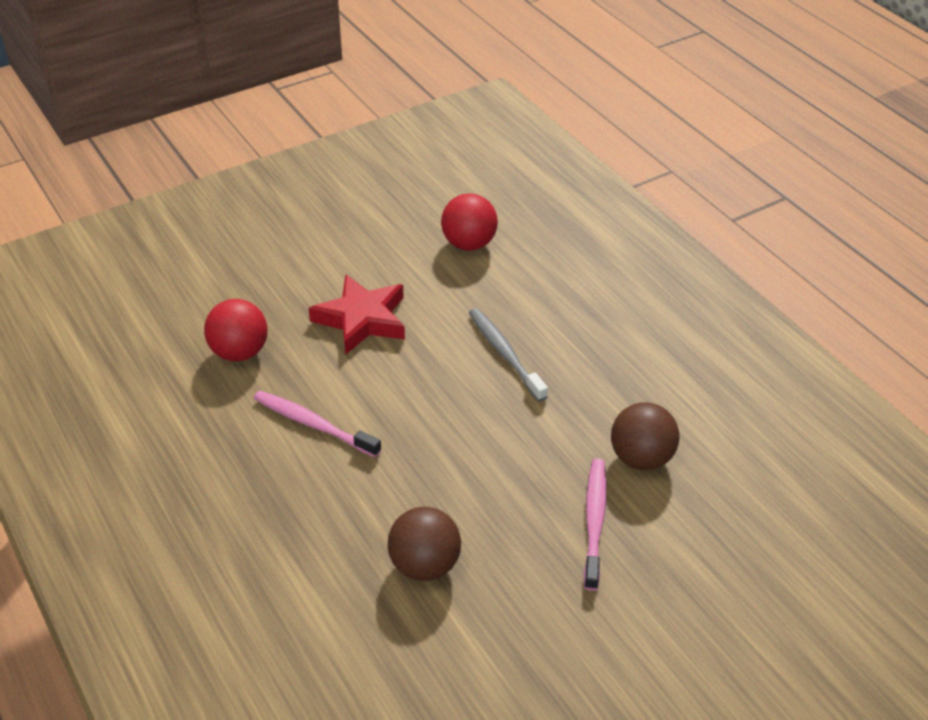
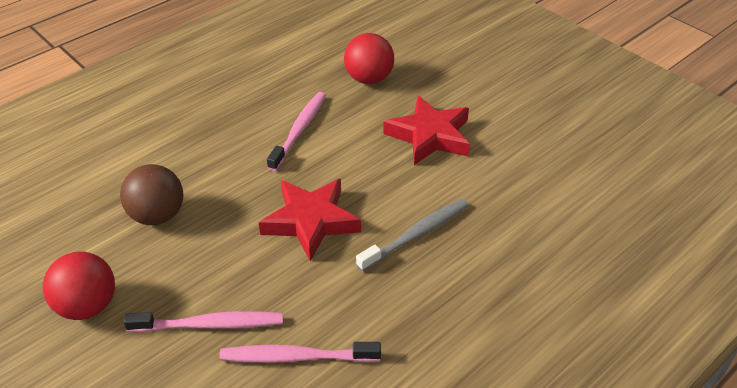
camera: 80 degrees right, 0 degrees up
red ball [441,194,498,251] -> red ball moved to [43,252,115,320]
brown ball [611,402,679,470] -> pink toothbrush [219,342,381,363]
none -> red star [259,179,361,261]

